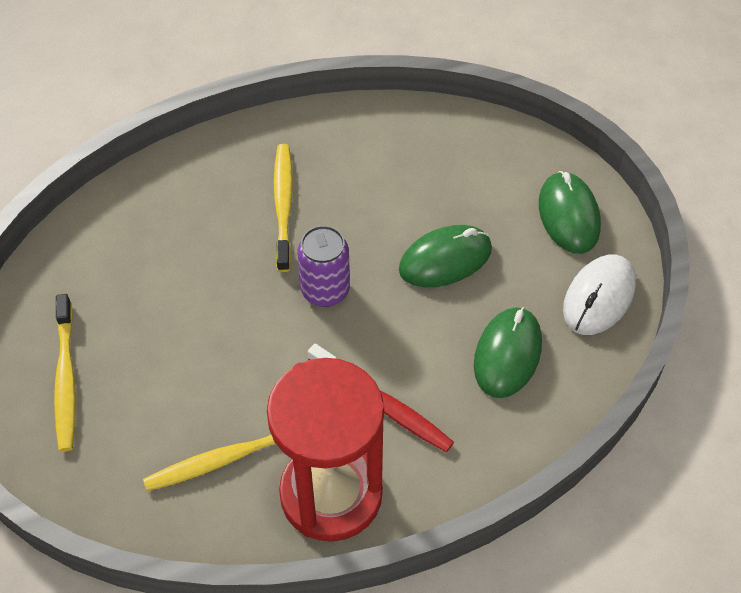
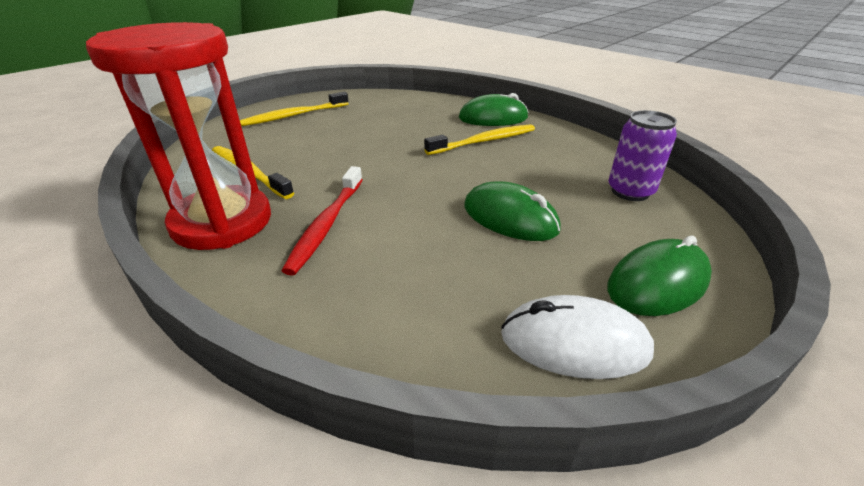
camera: 65 degrees right, 20 degrees down
purple can [297,225,350,307] -> purple can moved to [608,110,677,201]
green mouse [474,307,542,398] -> green mouse moved to [459,93,528,126]

